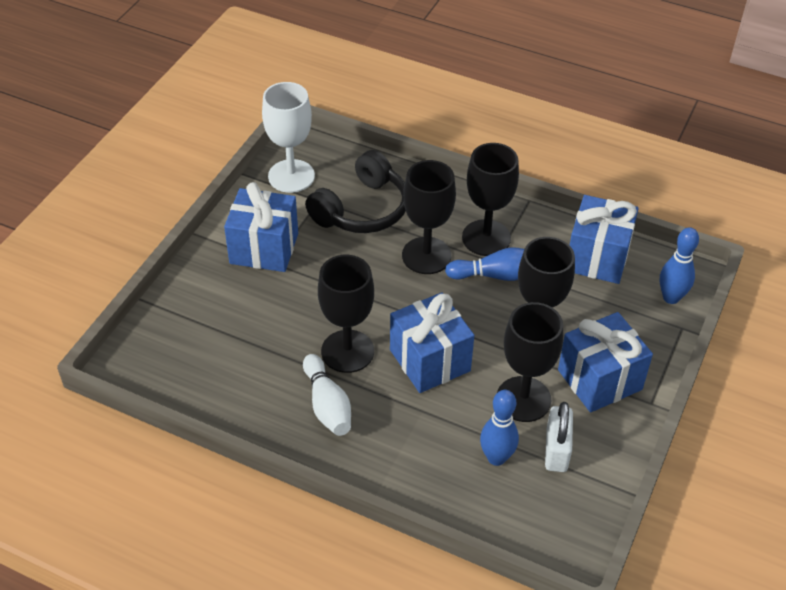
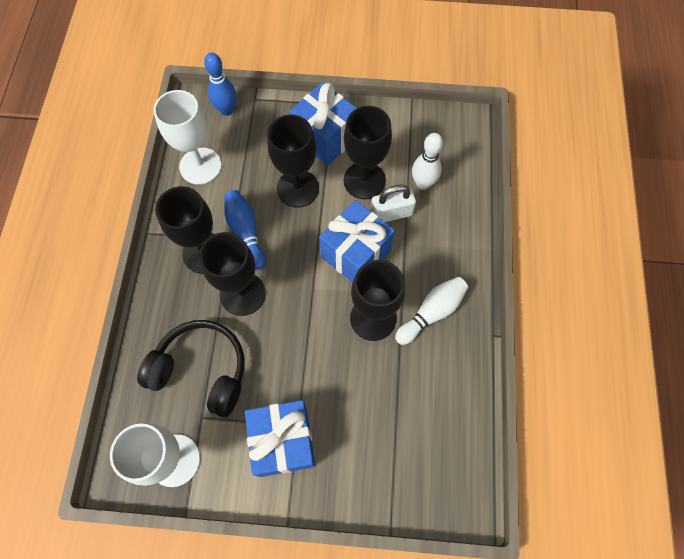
camera: 110 degrees left, 20 degrees up
blue bowling pin [480,390,519,466] -> white bowling pin [412,133,443,190]
white padlock [545,402,573,472] -> white padlock moved to [371,185,416,222]
blue gift [570,195,639,284] -> white goblet [154,90,222,185]

